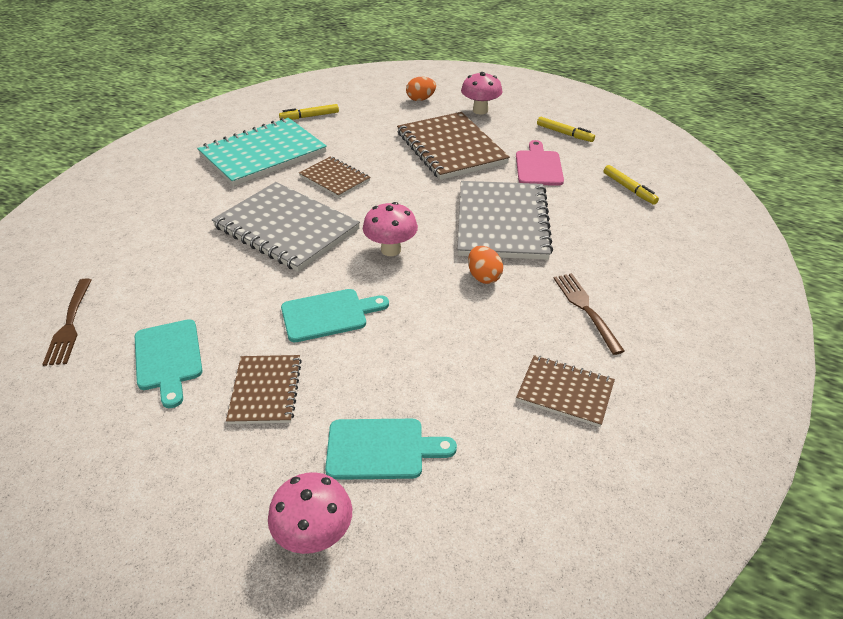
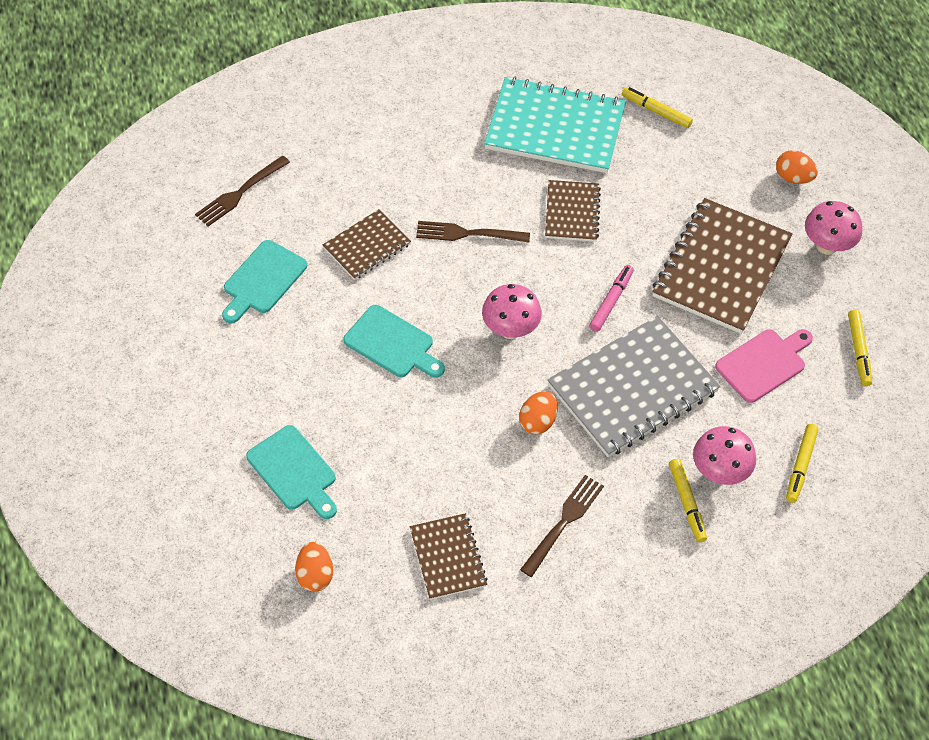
camera: 50 degrees right, 15 degrees up
grey notebook [212,182,360,272] -> brown fork [416,221,530,243]
brown notebook [226,355,302,424] -> brown notebook moved to [323,209,411,280]
pink mushroom [268,472,352,554] -> pink mushroom moved to [693,426,756,485]
none -> orange egg [295,542,333,592]
none -> pink marker [589,265,634,332]
none -> yellow marker [669,459,707,542]

